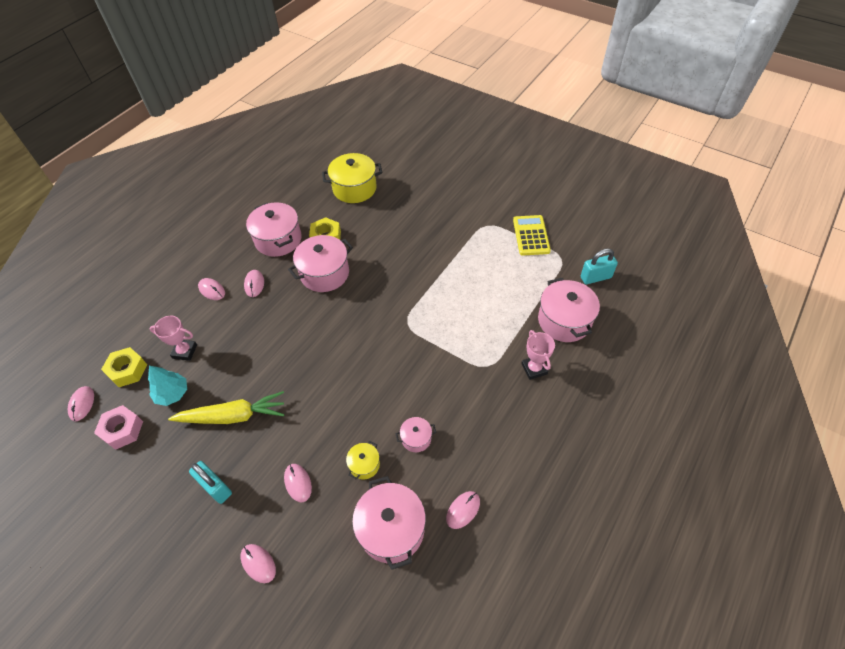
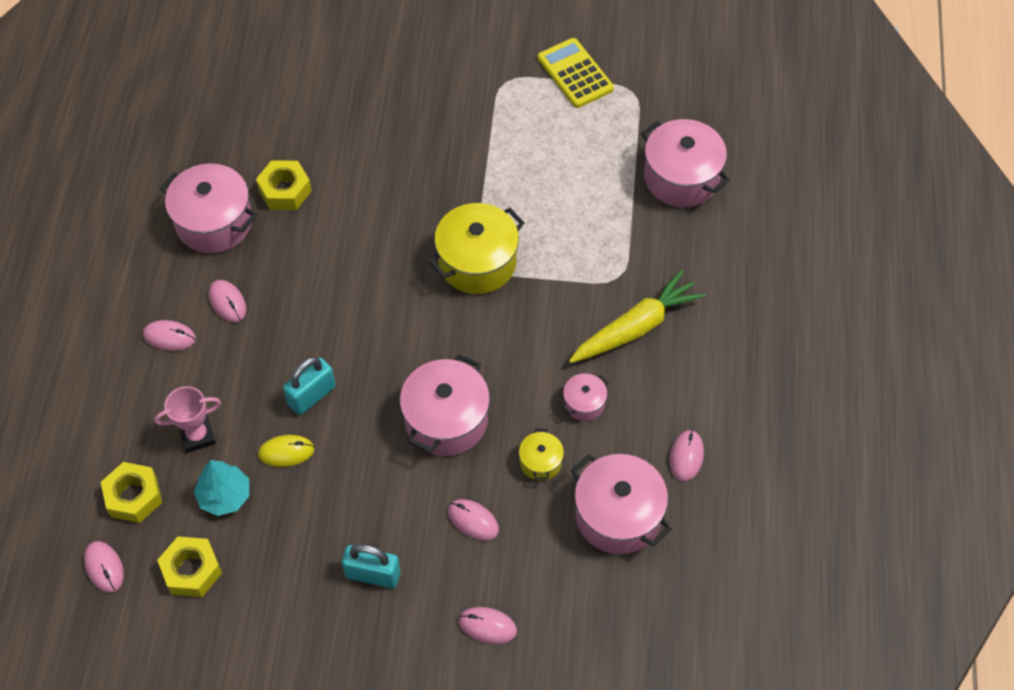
camera: 30 degrees left, 5 degrees up
pink nut [94,405,143,450] -> yellow nut [157,537,222,597]
yellow carrot [168,391,285,424] -> yellow carrot moved to [569,270,705,363]
pink pot [288,235,353,292] -> pink pot moved to [400,354,490,456]
yellow pot [322,153,382,203] -> yellow pot moved to [428,203,525,294]
pink trophy [521,330,555,380] -> none
turquoise padlock [581,249,618,284] -> turquoise padlock moved to [283,357,336,415]
none -> yellow mouse [258,435,315,467]

